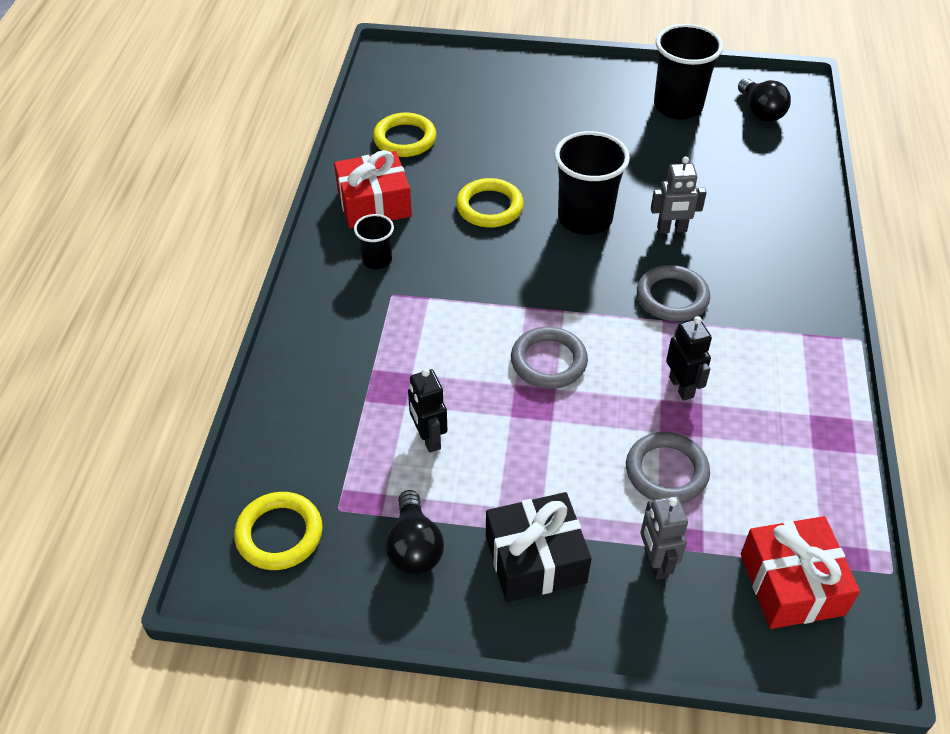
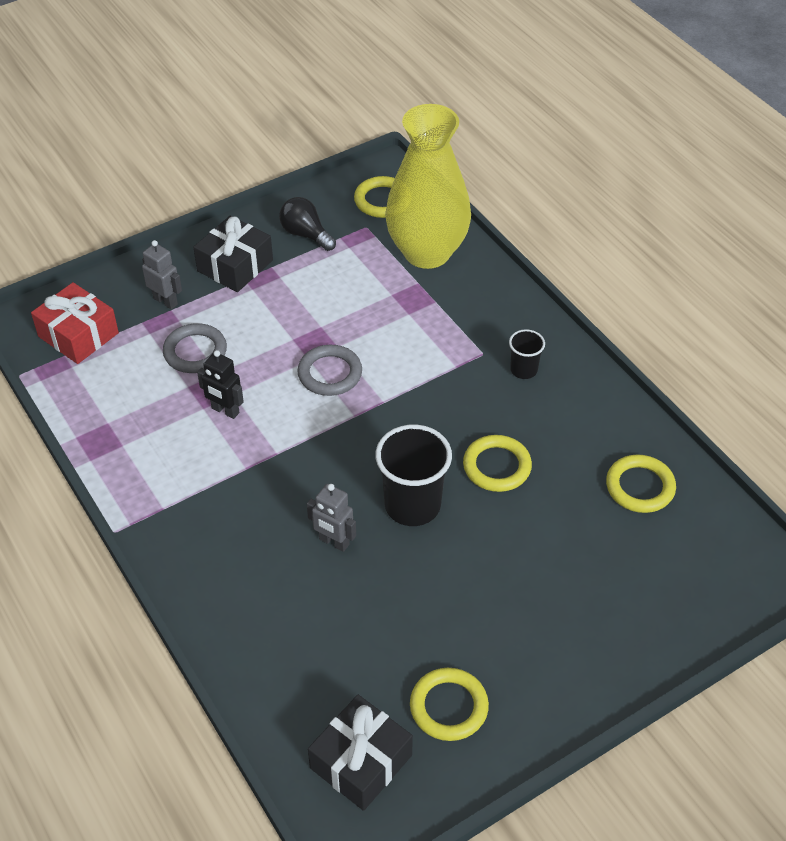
camera: 140 degrees right, 0 degrees up
red gift [334,150,412,228] -> none
black robot [408,368,447,453] -> none
grey ring [637,265,710,322] -> none
grey robot [651,157,707,233] -> grey robot turned 105 degrees counterclockwise [307,484,356,552]
black cup [654,24,723,120] -> yellow ring [410,668,489,741]
black light bulb [738,78,791,122] -> black gift [308,695,413,811]
none -> yellow vase [385,104,471,269]

